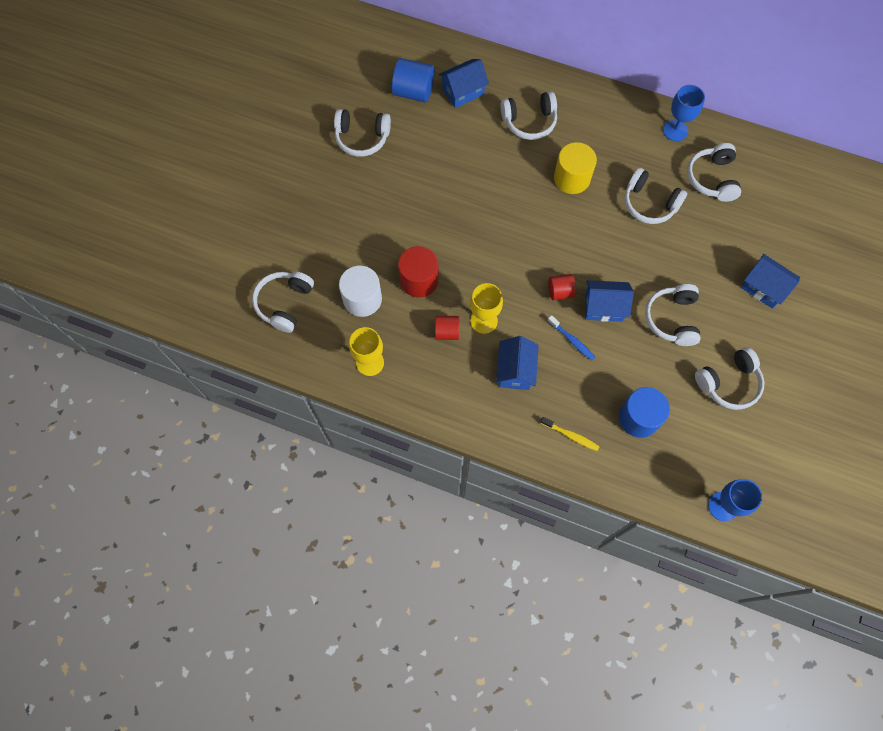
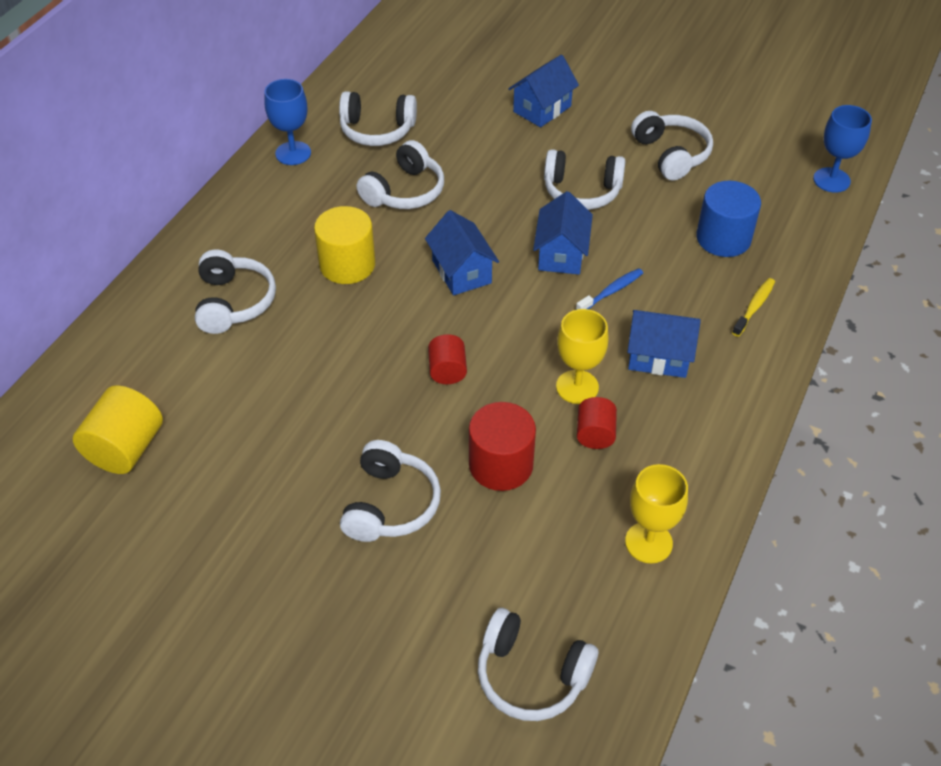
camera: 85 degrees left, 20 degrees down
white headphones [334,109,391,157] -> white headphones moved to [340,440,441,542]
white cylinder [339,266,382,317] -> none
blue cylinder [392,58,435,102] -> yellow cylinder [73,385,163,474]
blue house [439,59,489,108] -> blue house moved to [425,210,499,295]
red cylinder [548,274,576,300] -> red cylinder moved to [428,334,467,384]

